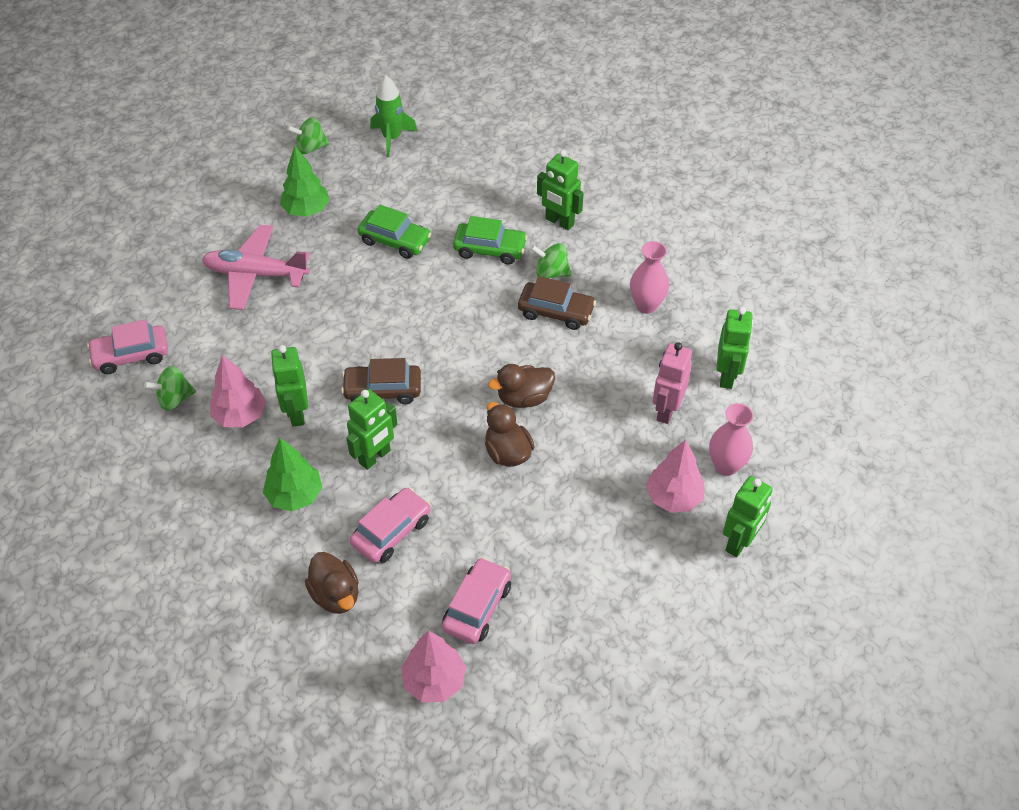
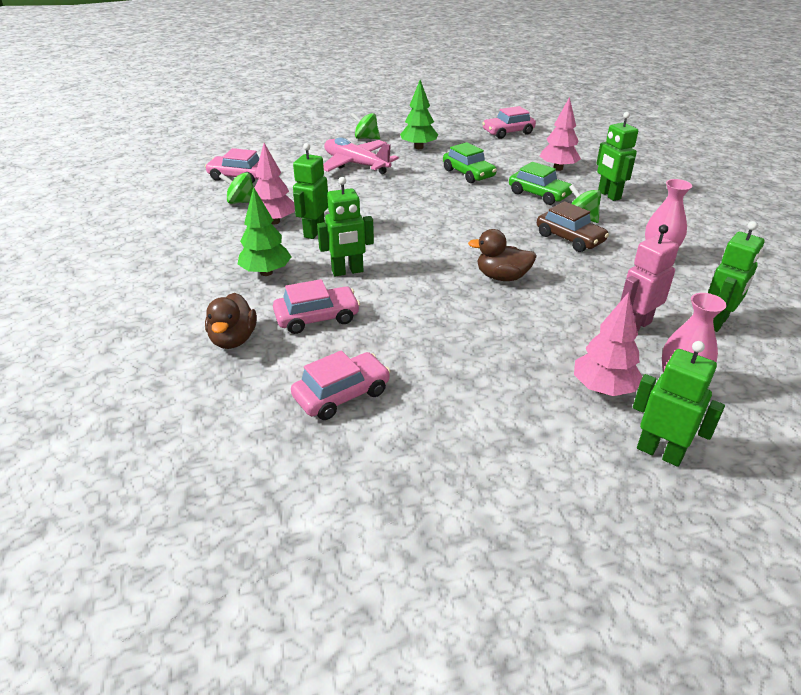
camera: 30 degrees right, 15 degrees down
green spinning top [287,117,329,154] -> green spinning top moved to [351,113,380,139]
brown car [341,358,421,404] -> none
green rocket [370,76,417,157] -> pink car [482,106,536,139]
pink tree [401,631,466,702] -> pink tree moved to [540,97,581,171]
brown duck [485,402,535,467] -> none
green robot [723,476,773,557] -> green robot turned 120 degrees counterclockwise [633,341,725,467]

